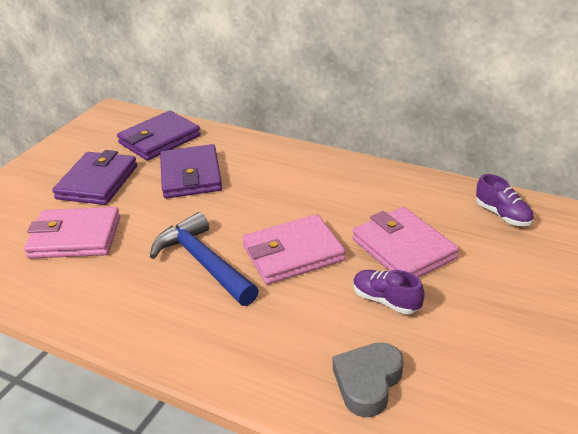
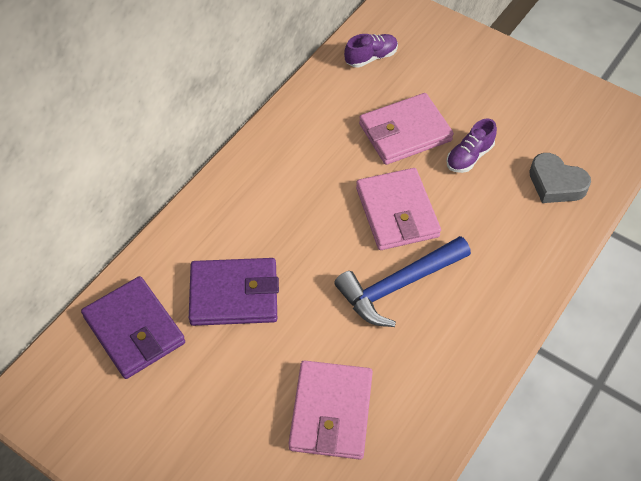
camera: 85 degrees left, 20 degrees up
purple wallet [52,150,137,205] -> none

